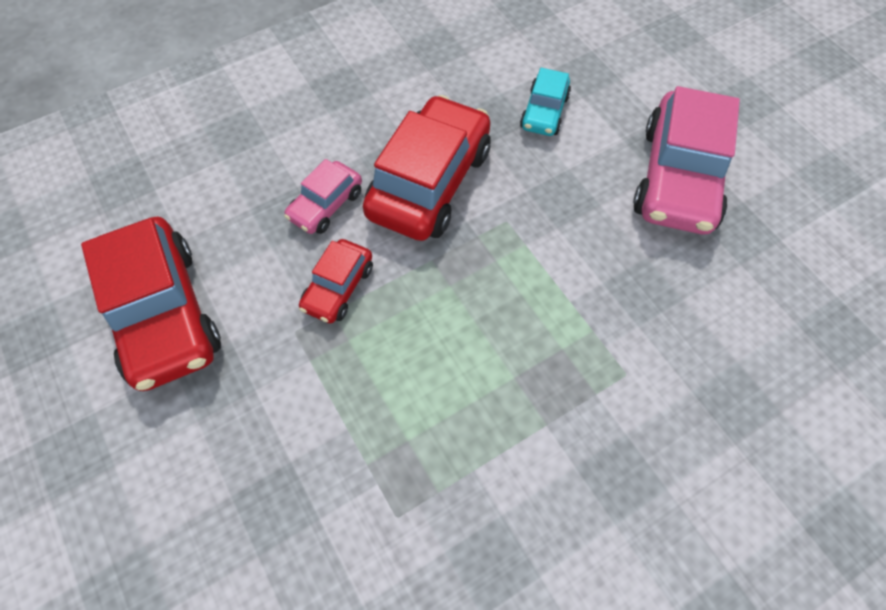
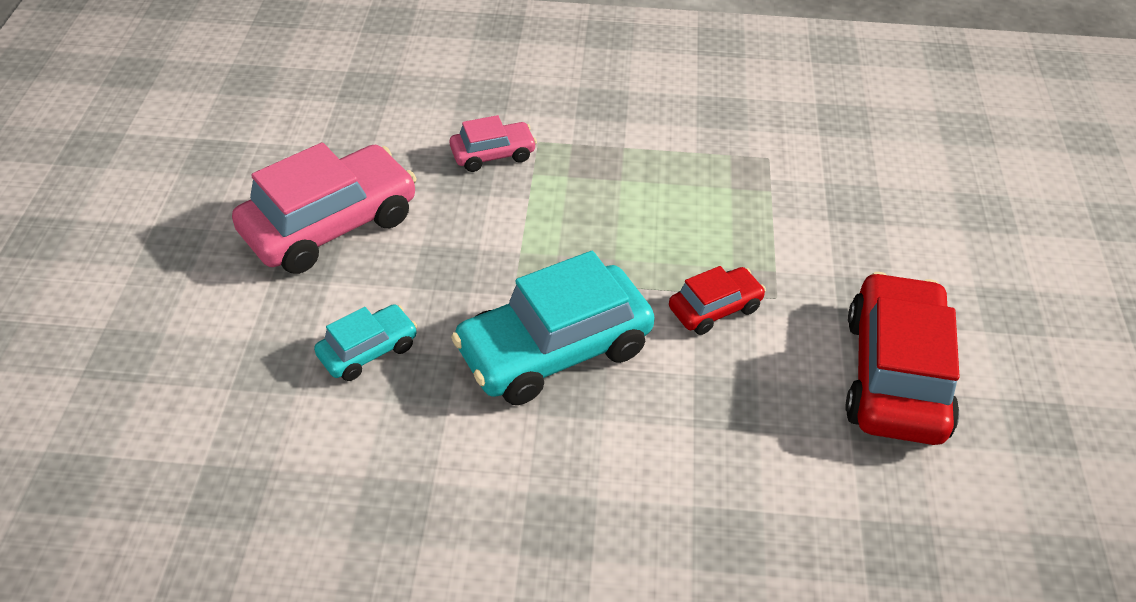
camera: 145 degrees left, 15 degrees down
pink car [284,159,362,234] -> pink car moved to [450,115,537,172]
red car [363,95,491,241] -> turquoise car [451,251,655,405]

